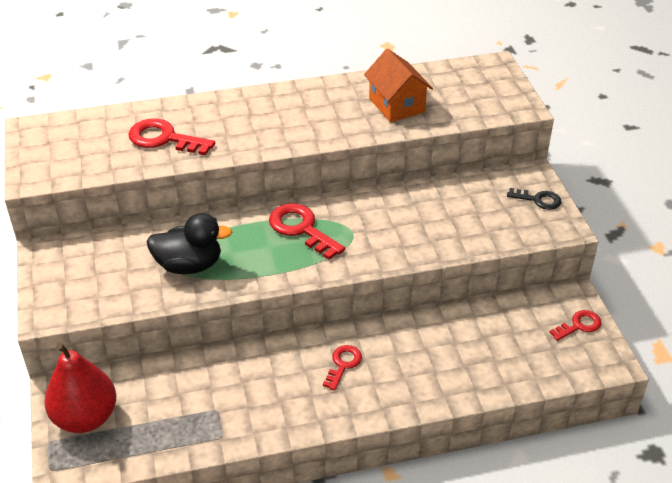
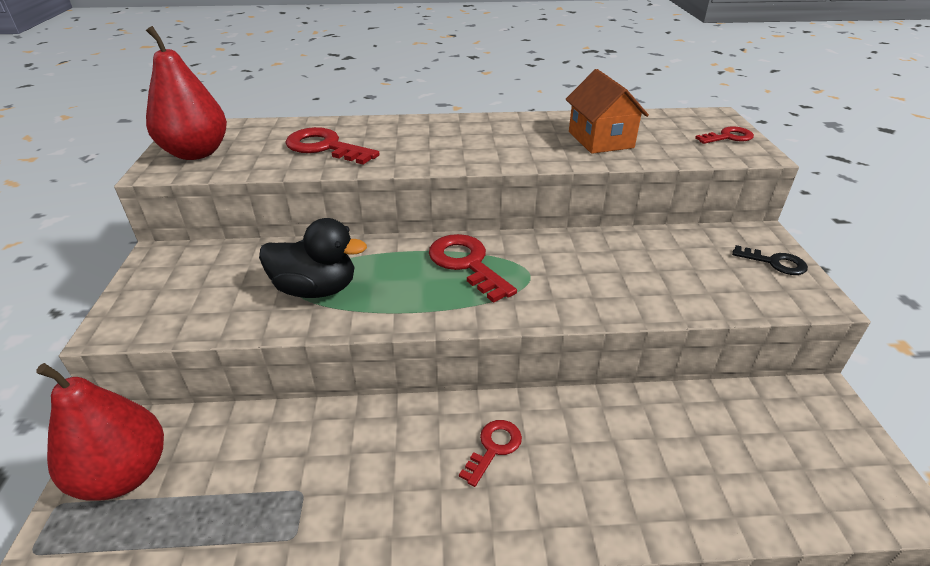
camera: 10 degrees right, 5 degrees down
red key [550,310,602,341] -> red key moved to [695,126,754,144]
none -> red pear [146,26,227,160]

